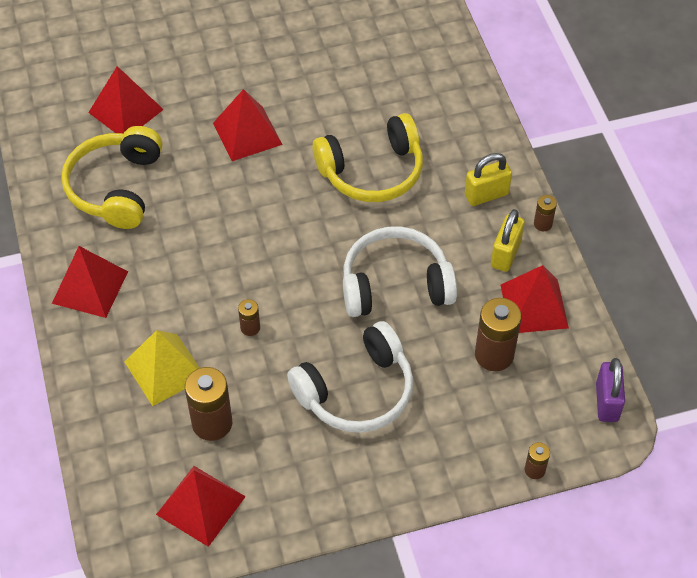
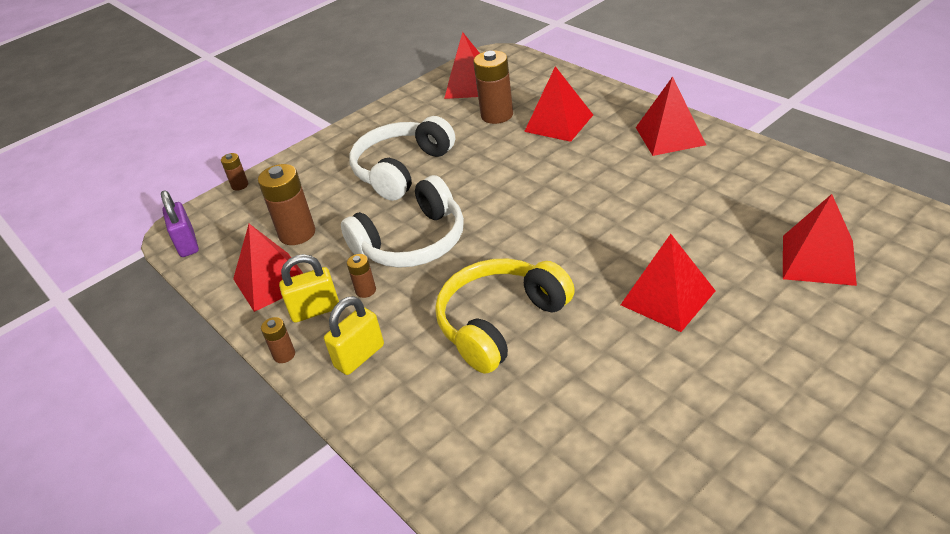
camera: 160 degrees right, 15 degrees down
yellow headphones [61,126,162,229] -> none
yellow pyramid [124,330,199,406] -> red pyramid [524,66,593,142]
brown battery [238,299,260,336] -> brown battery moved to [347,254,376,298]
yellow padlock [491,209,525,272] -> yellow padlock turned 75 degrees clockwise [279,254,339,323]

